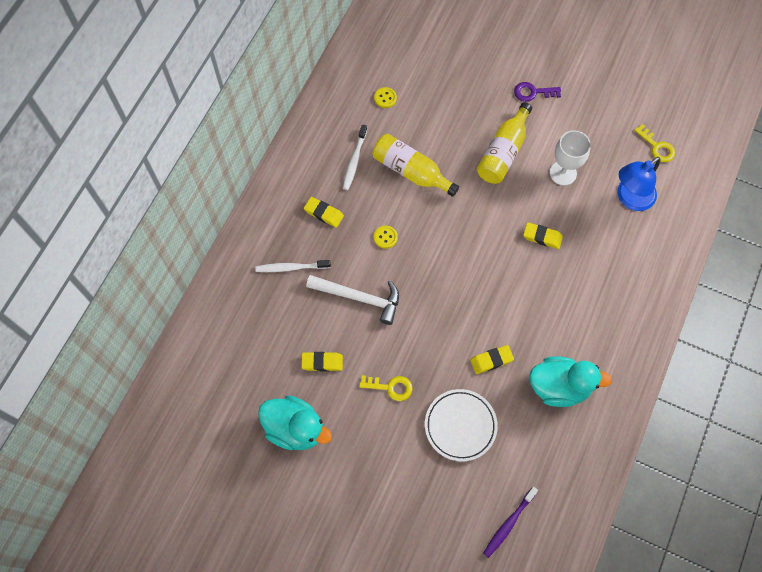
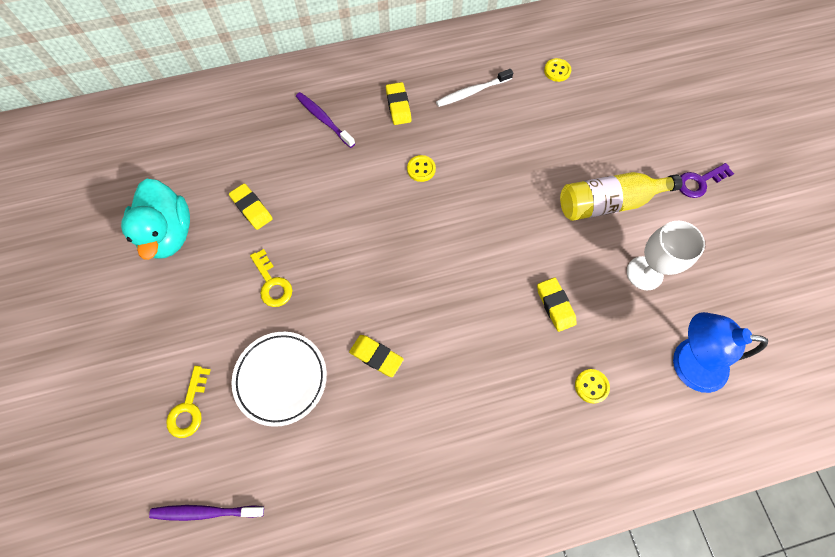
camera: 50 degrees right, 0 degrees up
white toothbrush [255,260,331,272] -> purple toothbrush [296,92,355,148]
white hammer [306,275,399,325] -> none
yellow bottle [372,134,459,197] -> none
purple key [514,82,561,102] -> purple key turned 75 degrees counterclockwise [680,163,734,198]
turquoise duck [529,356,612,407] -> none
yellow key [634,124,675,162] -> yellow key moved to [166,366,211,438]
none -> yellow button [575,369,610,404]

